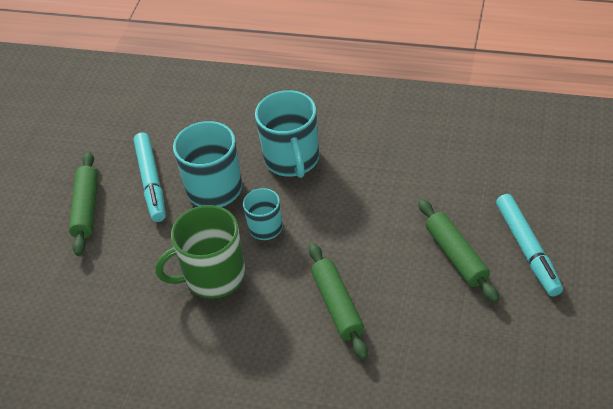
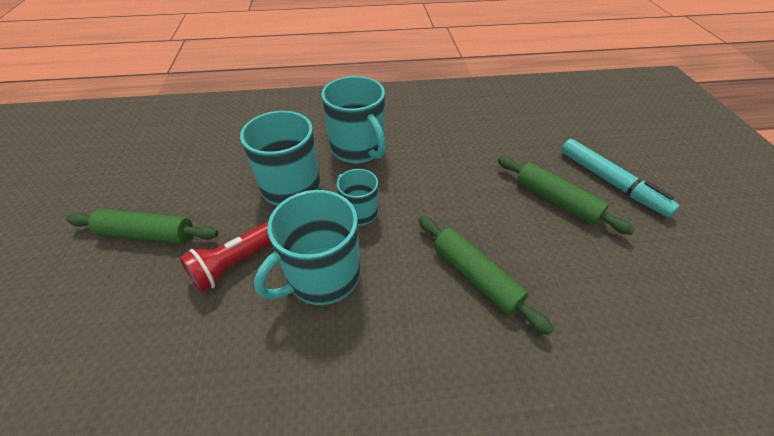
camera: 25 degrees left, 0 degrees up
green rolling pin [69,152,98,256] -> green rolling pin turned 60 degrees counterclockwise [66,209,218,244]
turquoise marker [134,132,166,222] -> none
green mug [155,205,245,299] -> turquoise mug [254,190,360,305]
none -> red flashlight [179,221,271,293]

